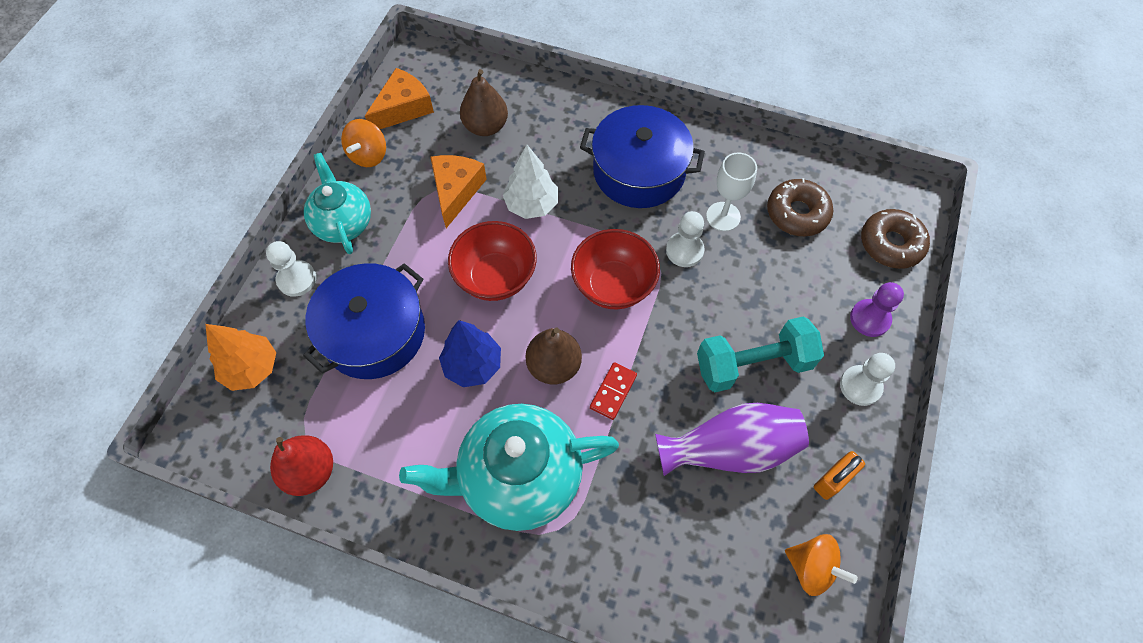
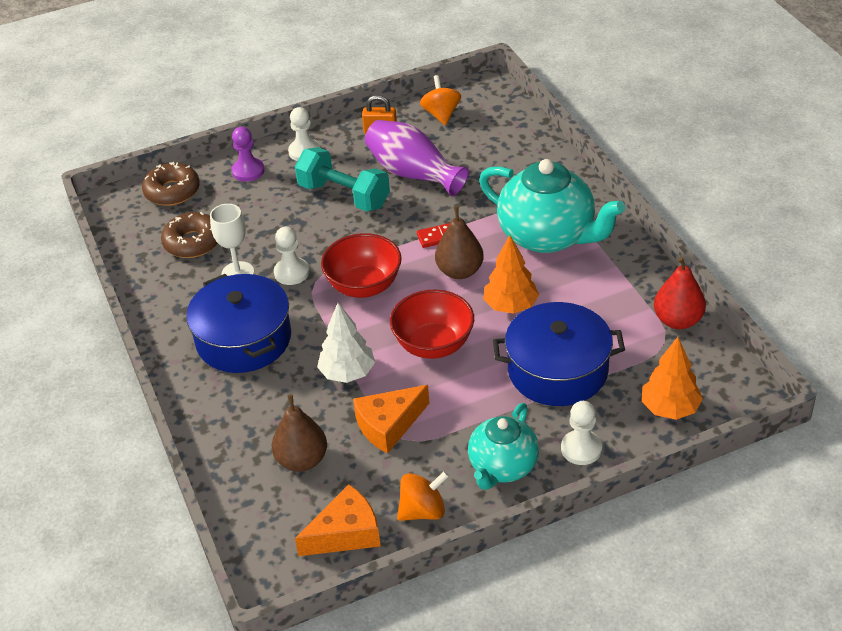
camera: 130 degrees left, 20 degrees down
orange cheese [365,68,434,129] -> orange cheese turned 150 degrees clockwise [295,484,381,556]
blue tree [439,320,501,387] -> orange tree [483,235,539,314]

